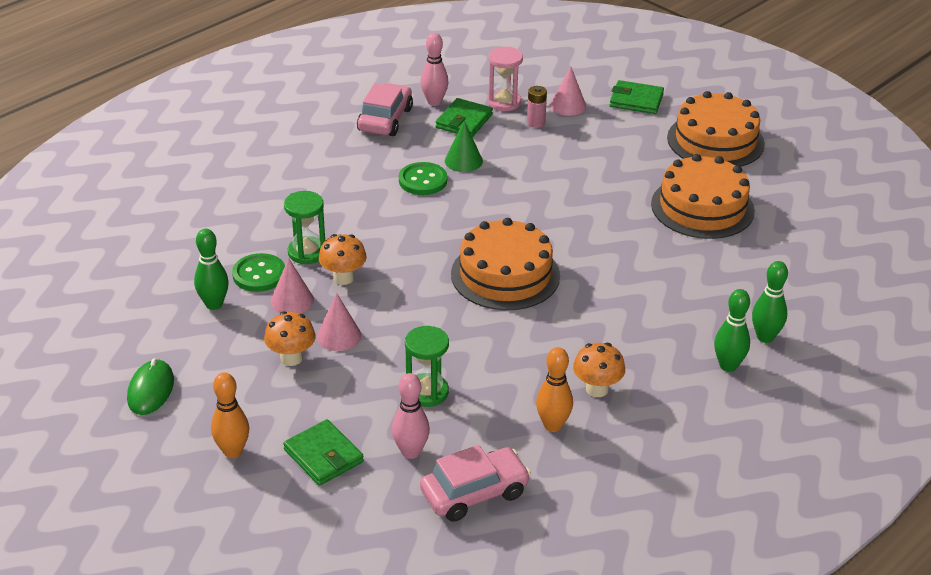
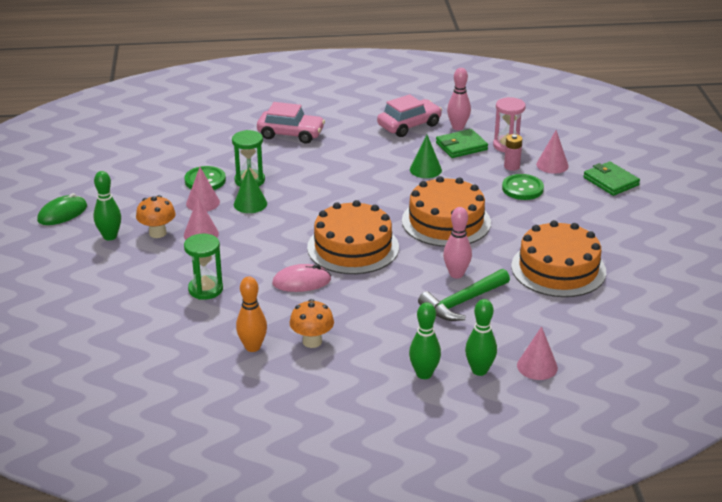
camera: 40 degrees right, 5 degrees down
green bowling pin [194,229,229,310] -> green bowling pin moved to [93,171,121,240]
orange bowling pin [211,372,249,458] -> none
green wallet [283,419,364,486] -> none
orange mushroom [319,234,367,285] -> green cone [234,168,267,213]
pink bowling pin [392,373,430,459] -> pink bowling pin moved to [443,207,472,279]
green button [399,162,447,195] -> green button moved to [502,174,544,200]
pink car [420,445,531,522] -> pink car moved to [257,102,325,144]
orange cake [667,91,765,167] -> orange cake moved to [402,176,491,247]
none -> pink mouse [272,264,331,292]
none -> green hammer [418,269,510,321]
none -> pink cone [517,326,558,380]

